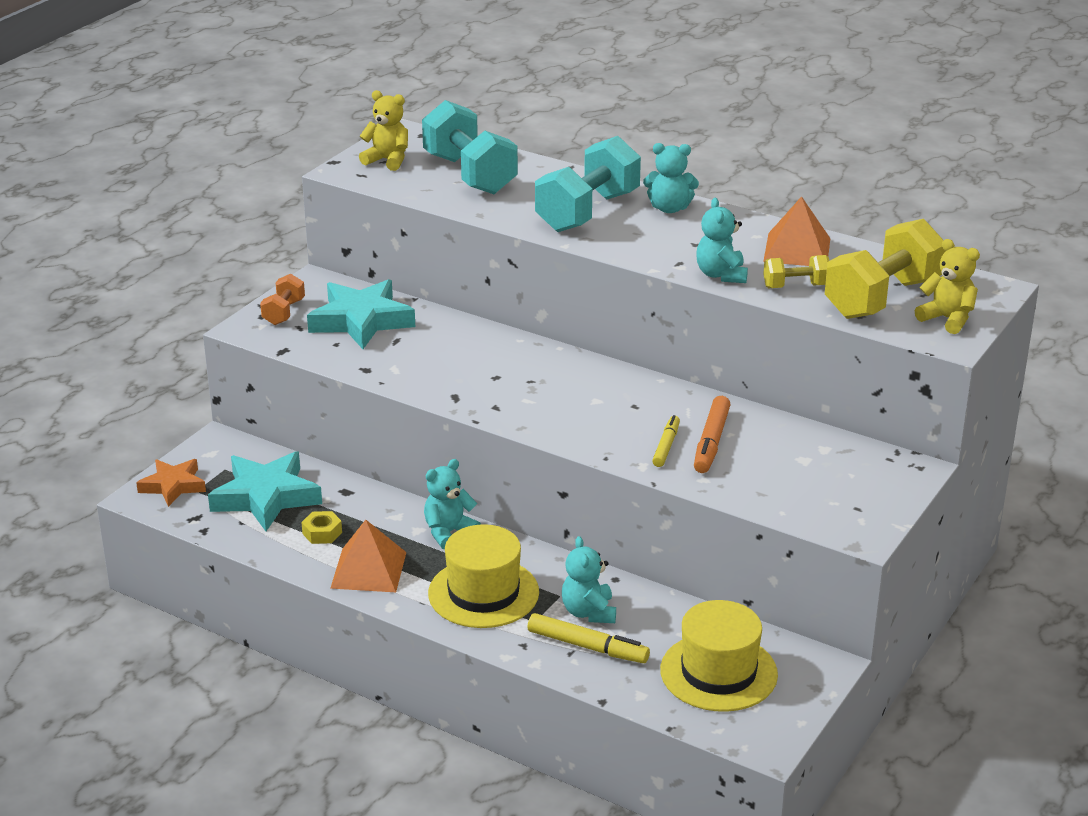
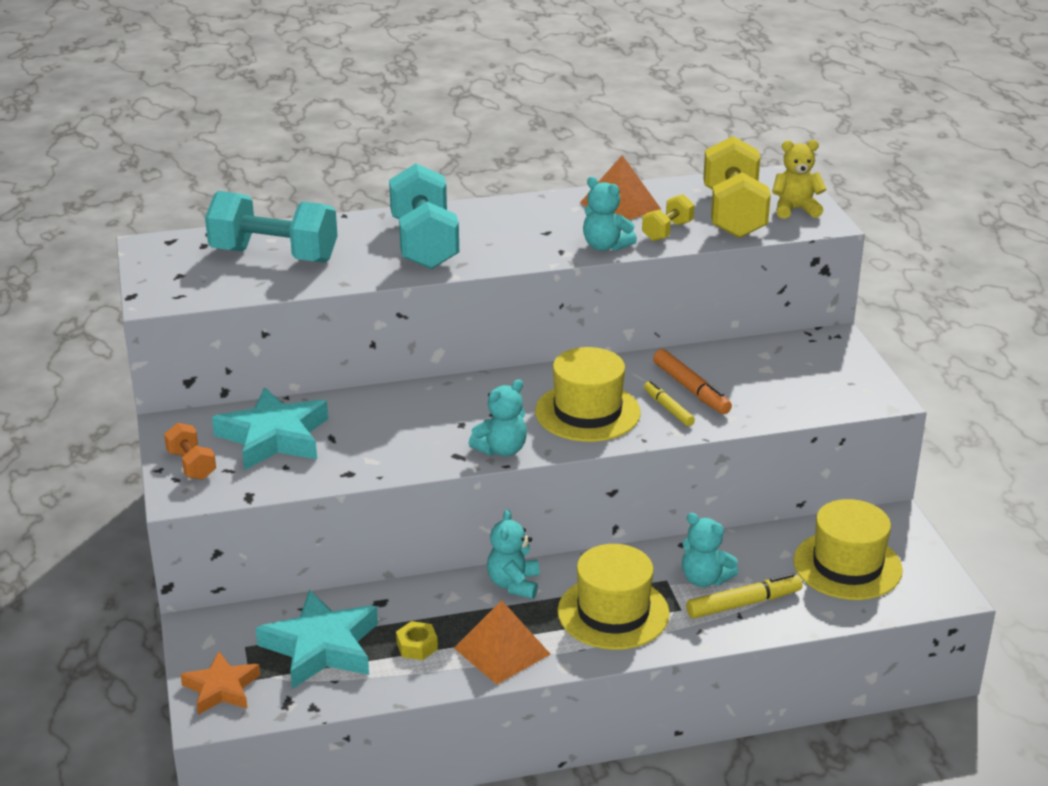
camera: 45 degrees left, 0 degrees up
yellow teddy bear [359,90,408,171] -> none
turquoise teddy bear [643,143,699,213] -> turquoise teddy bear moved to [469,379,527,456]
none -> yellow hat [535,347,641,442]

